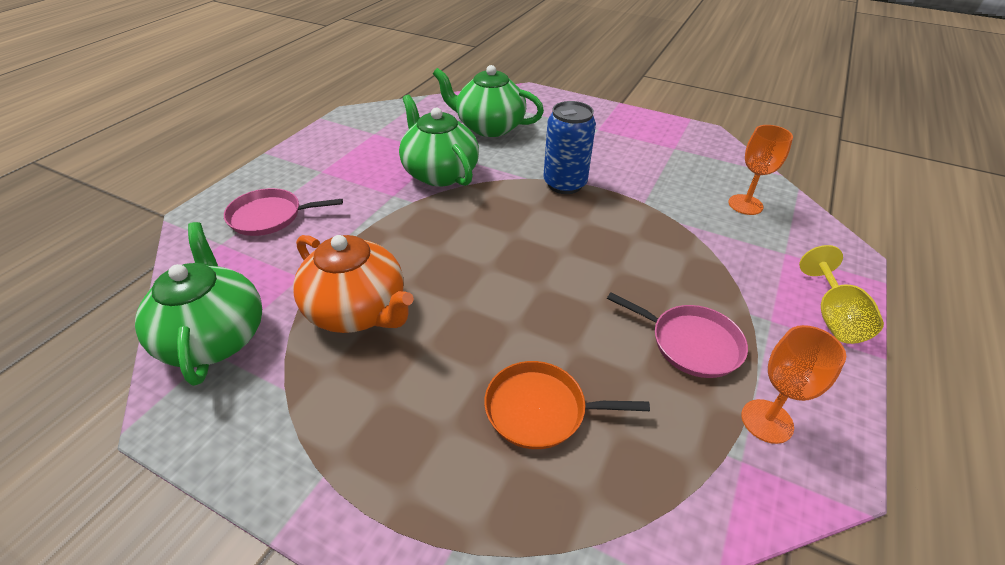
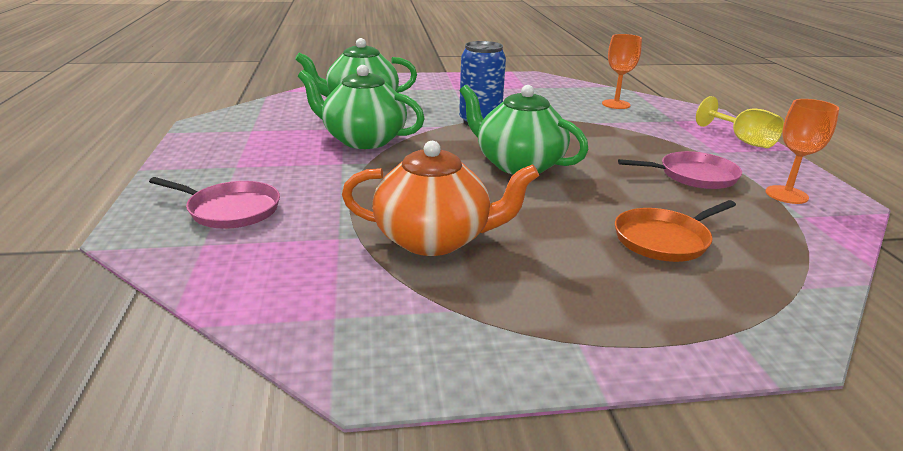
camera: 35 degrees left, 15 degrees down
green teapot [135,222,262,386] -> green teapot moved to [460,85,588,175]
pink pan [224,188,343,236] -> pink pan turned 120 degrees counterclockwise [149,177,280,229]

